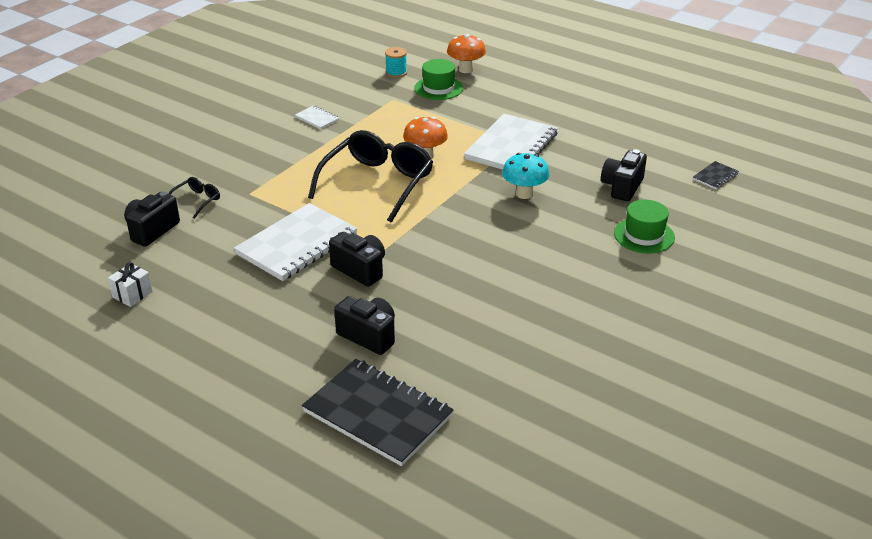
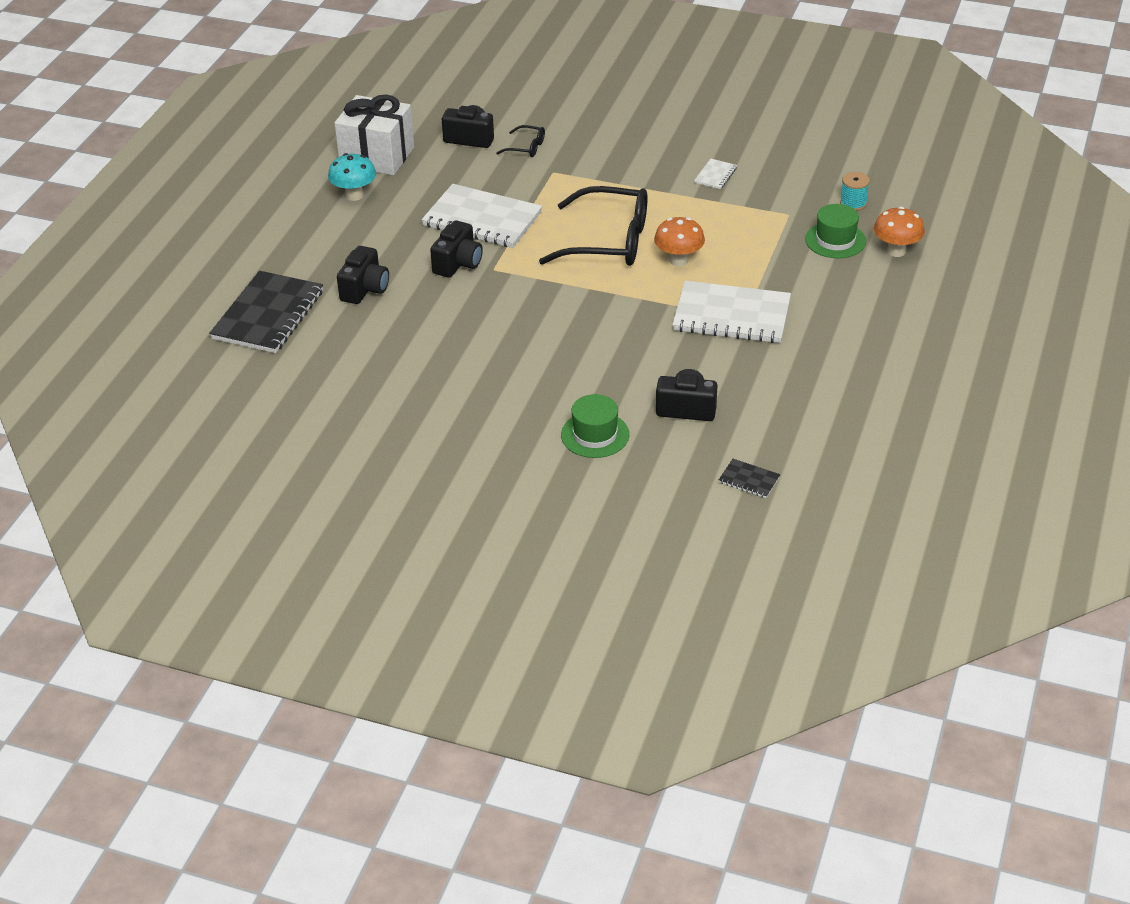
camera: 75 degrees right, 5 degrees up
white gift [108,262,153,307] -> white gift [334,94,414,175], size x2.28
turquoise mushroom [502,153,549,199] -> turquoise mushroom moved to [328,153,376,201]

